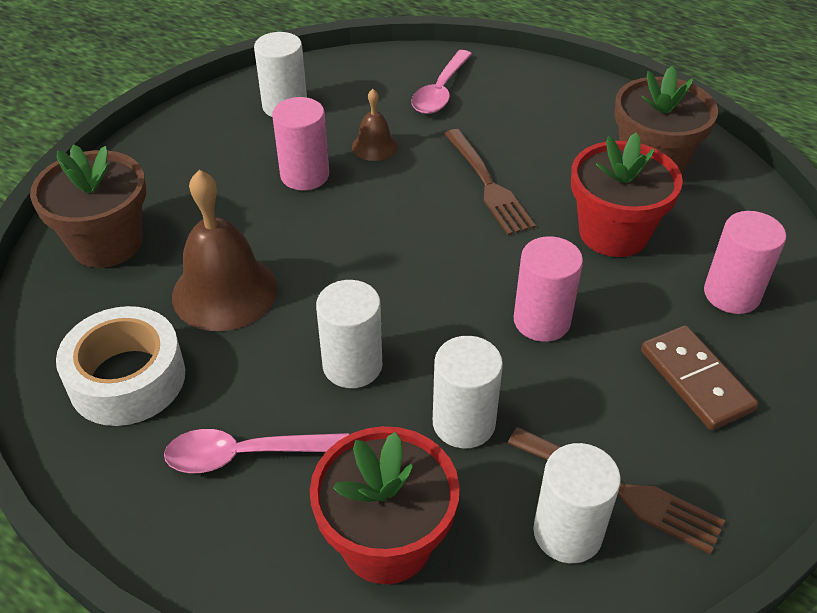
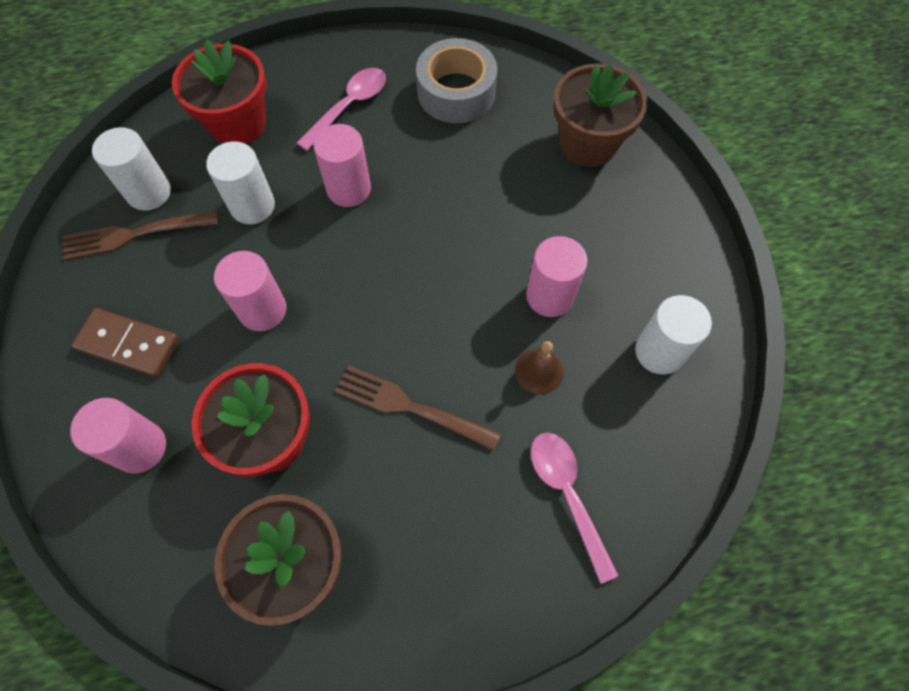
camera: 135 degrees right, 20 degrees up
white tape [56,306,185,426] -> grey tape [416,38,497,123]
brown bell [172,170,278,331] -> none
white cylinder [316,280,382,388] -> pink cylinder [313,124,371,207]

